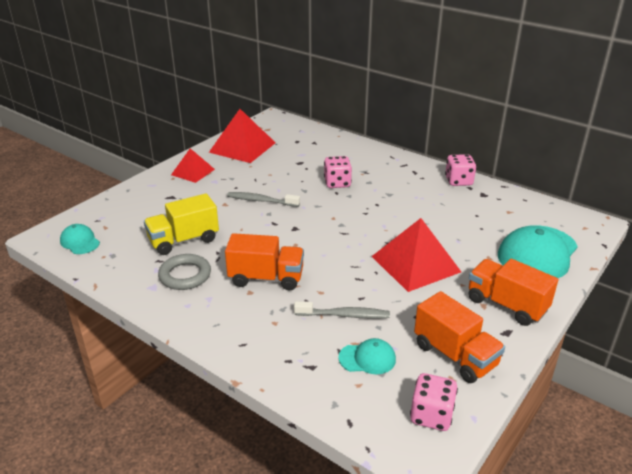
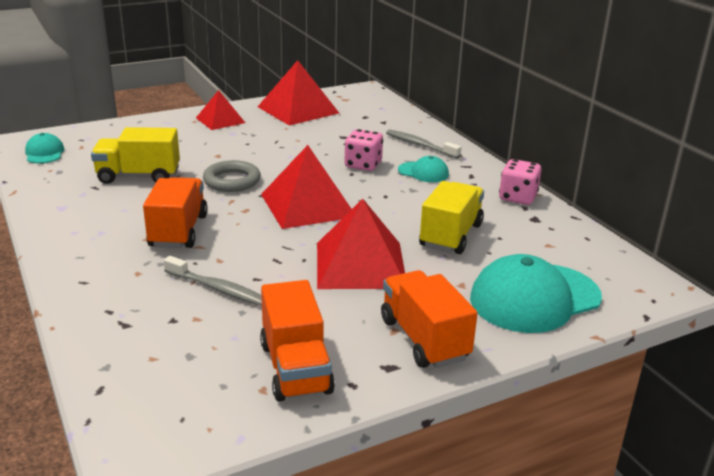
camera: 25 degrees right, 5 degrees down
grey ring [158,254,211,290] -> grey ring moved to [203,160,261,192]
orange truck [225,233,304,290] -> orange truck turned 120 degrees counterclockwise [143,177,208,248]
grey toothbrush [227,192,300,207] -> grey toothbrush moved to [386,130,461,159]
turquoise cap [338,338,396,374] -> turquoise cap moved to [398,156,449,182]
pink dice [410,373,458,431] -> none
none -> red pyramid [261,145,352,229]
none -> yellow truck [419,181,484,254]

